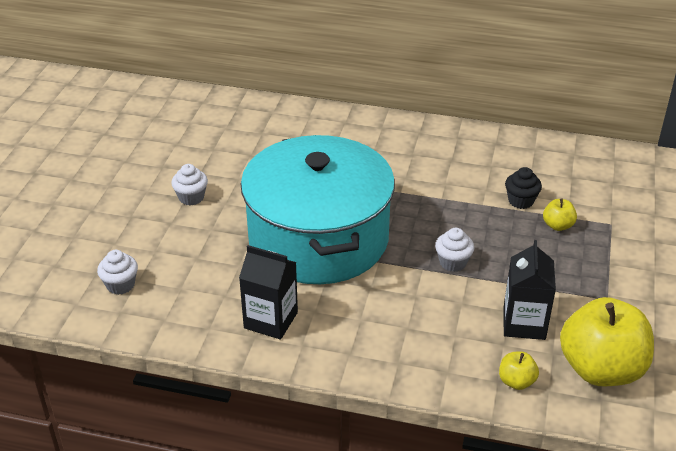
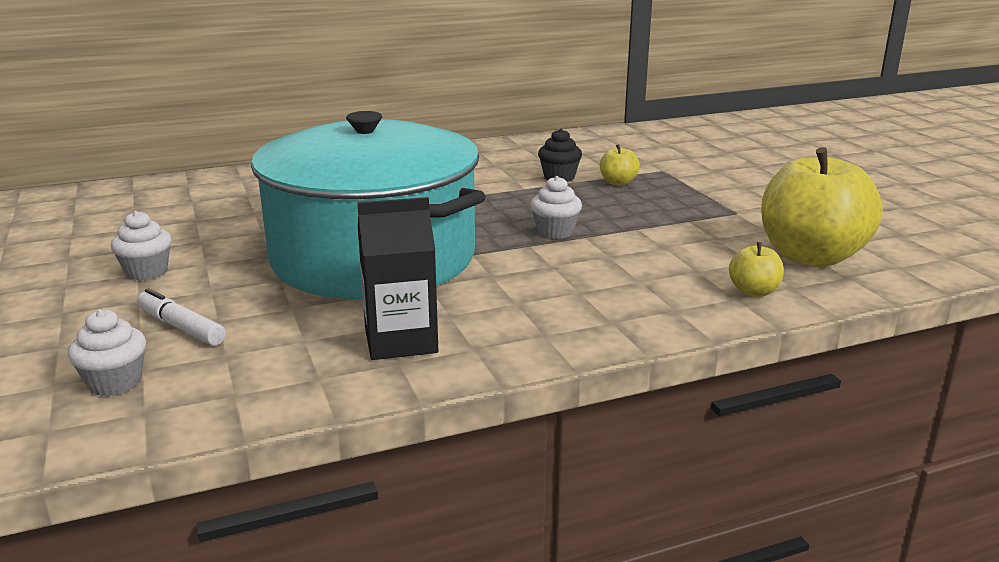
camera: 35 degrees left, 15 degrees down
black carton [503,240,556,340] -> none
none -> white marker [137,288,226,346]

